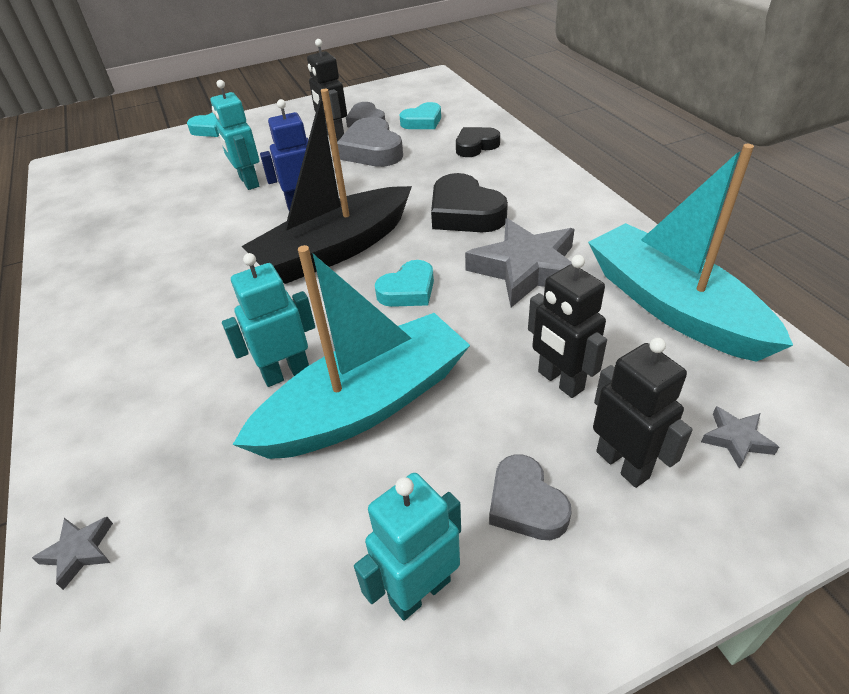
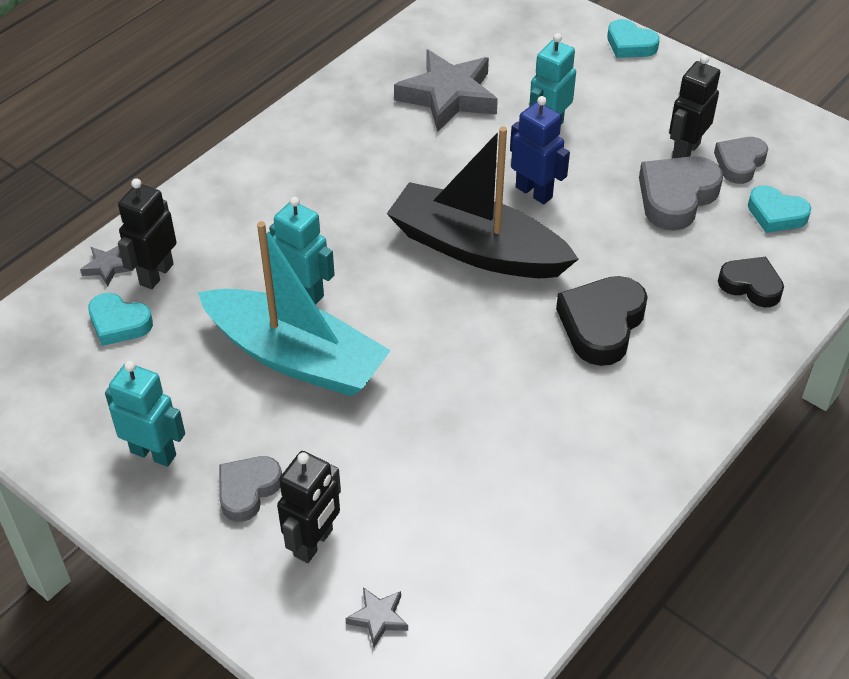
camera: 60 degrees right, 5 degrees up
turquoise heart [375,260,434,307] -> turquoise heart moved to [88,293,153,346]
grey star [465,218,575,307] -> grey star moved to [394,49,498,132]
black robot [528,255,607,398] -> black robot moved to [118,178,176,289]
turquoise boat [588,144,793,362] -> none

